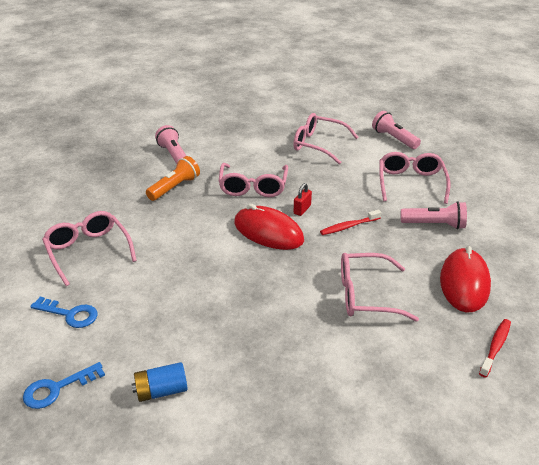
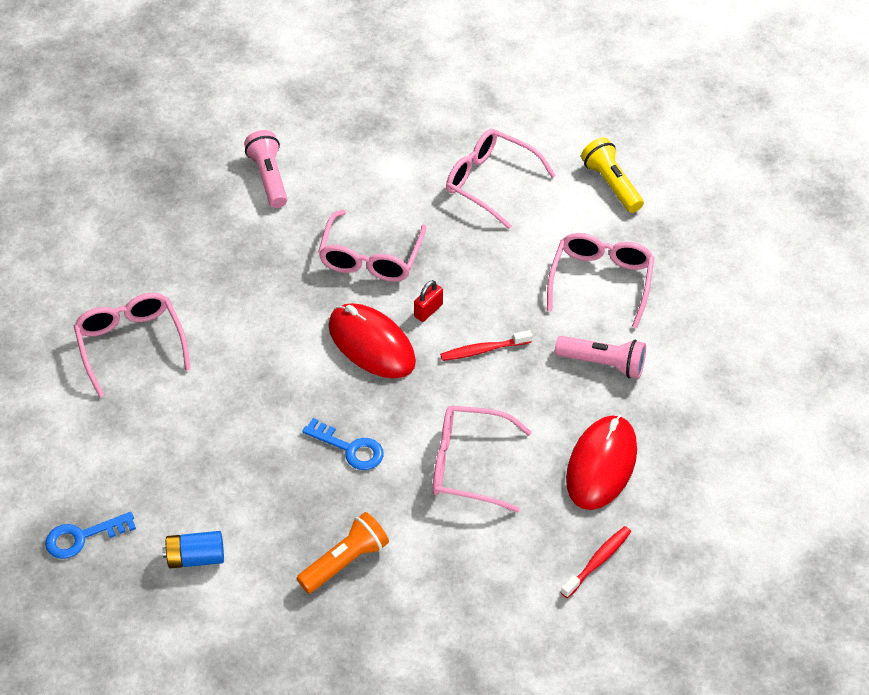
camera: 10 degrees right, 15 degrees up
blue key [30,297,98,328] -> blue key moved to [302,418,384,470]
orange flashlight [146,156,200,201] -> orange flashlight moved to [297,512,389,593]
pink flashlight [372,111,421,149] -> yellow flashlight [581,138,644,213]

